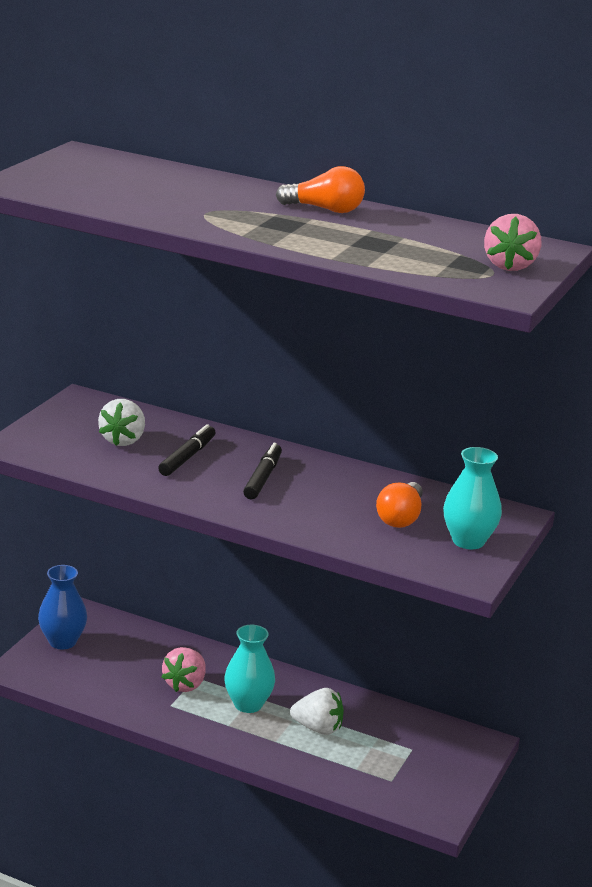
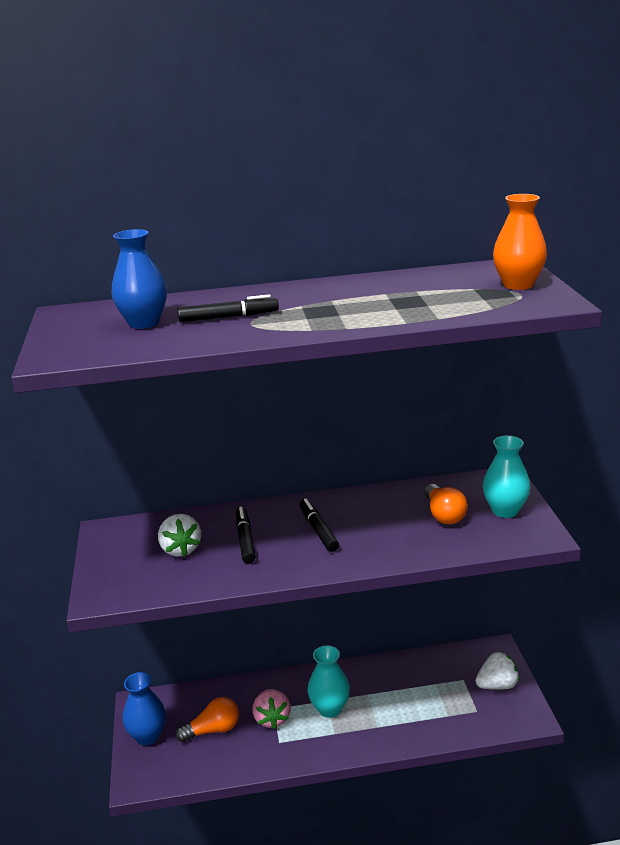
camera: 30 degrees left, 0 degrees up
orange light bulb [276,166,365,213] -> orange light bulb moved to [176,697,239,742]
white strawberry [290,688,344,735] -> white strawberry moved to [475,652,519,690]
pink strawberry [484,214,541,271] -> orange vase [493,194,547,290]
none -> blue vase [112,229,167,329]
none -> black marker [177,294,279,322]

